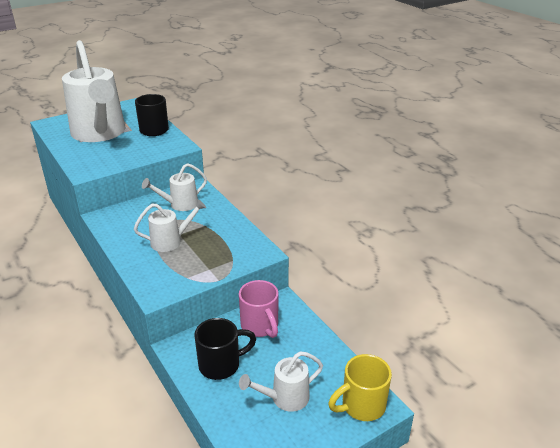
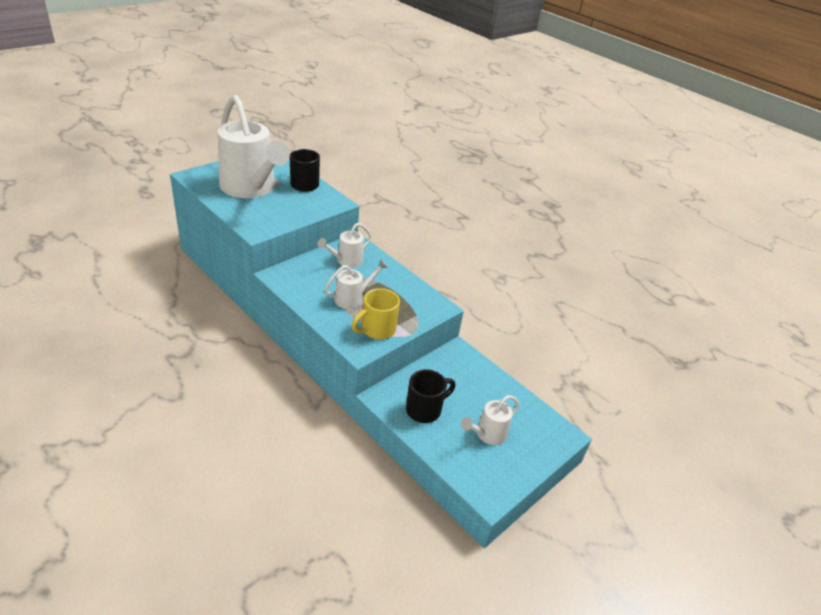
camera: 15 degrees left, 5 degrees up
pink mug [239,280,279,338] -> none
yellow mug [328,354,392,421] -> yellow mug moved to [351,288,400,340]

